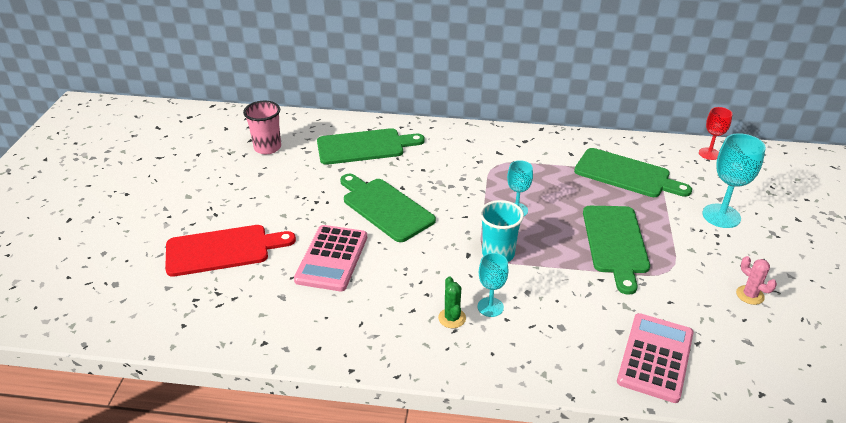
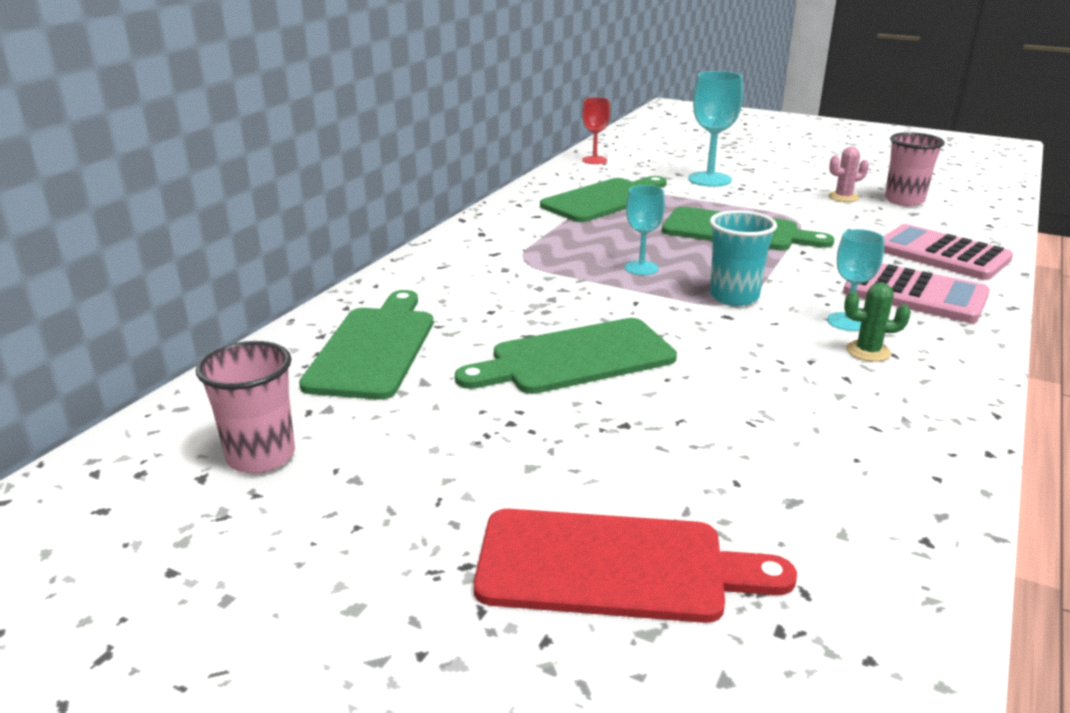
camera: 70 degrees left, 10 degrees down
red cutting board [165,225,296,277] -> red cutting board turned 90 degrees clockwise [474,509,797,623]
pink calculator [294,225,367,291] -> pink calculator moved to [843,263,990,323]
none -> pink cup [885,132,945,206]

